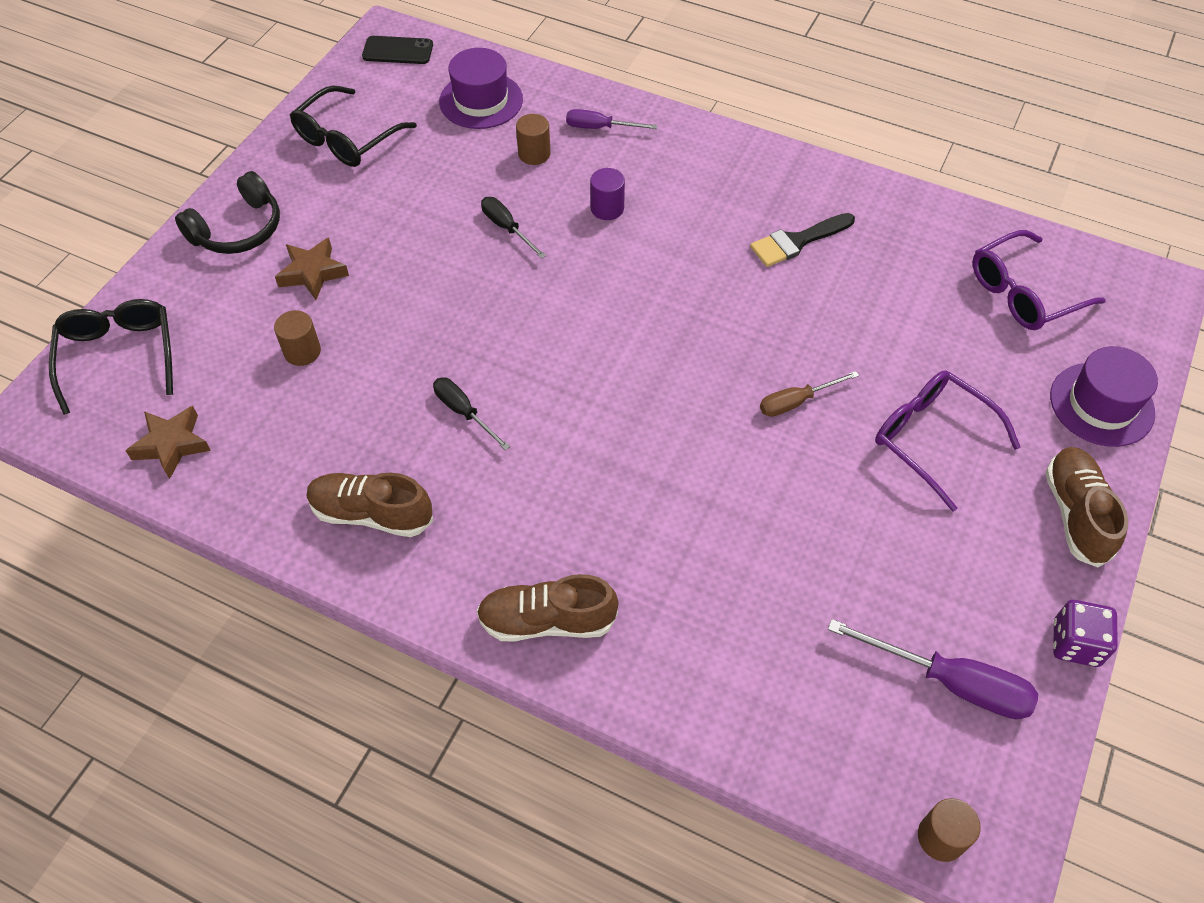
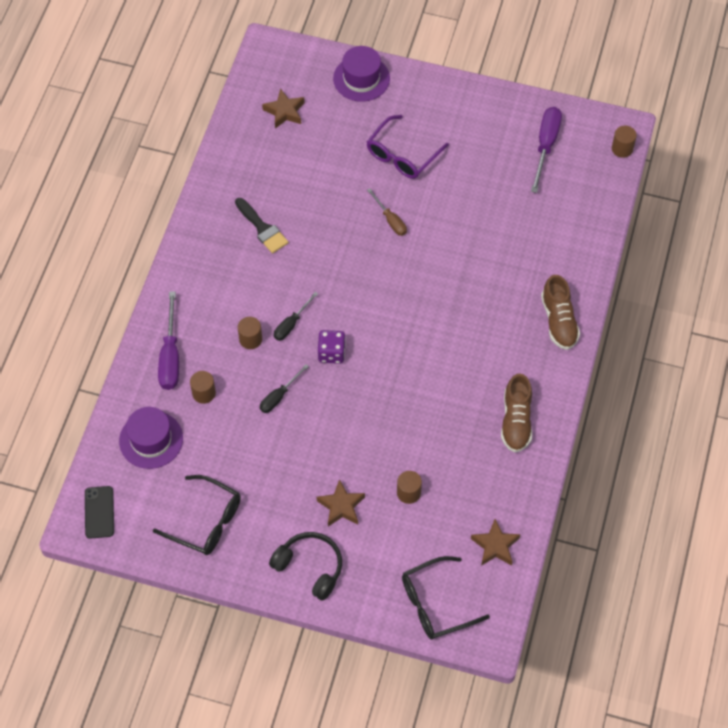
camera: 100 degrees left, 5 degrees up
black screwdriver [433,378,510,450] -> black screwdriver moved to [274,292,318,341]
purple screwdriver [566,109,657,129] -> purple screwdriver [158,291,179,390], size x1.65
purple cylinder [590,168,625,220] -> brown cylinder [238,317,262,349]
purple glasses [973,230,1106,330] -> brown star [262,88,305,128]
brown shoe [1045,447,1128,567] -> none
purple dice [1053,600,1118,667] -> purple dice moved to [318,330,346,364]

